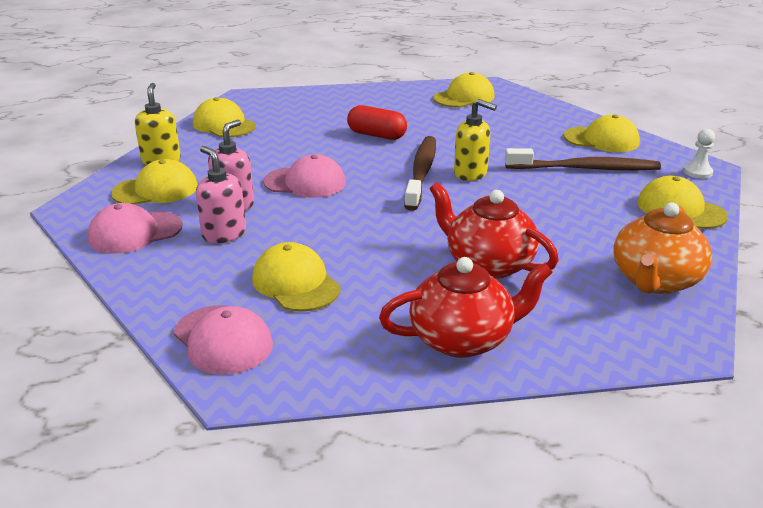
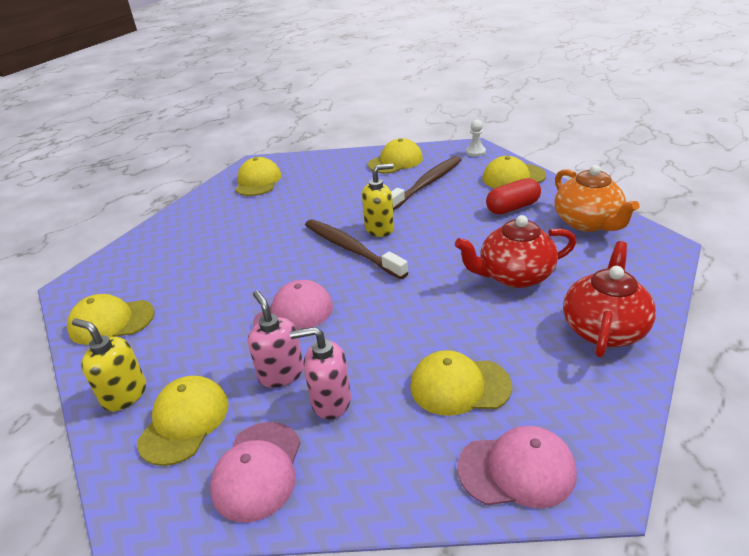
camera: 50 degrees left, 5 degrees up
red capsule [347,105,407,140] -> red capsule moved to [486,178,541,214]

